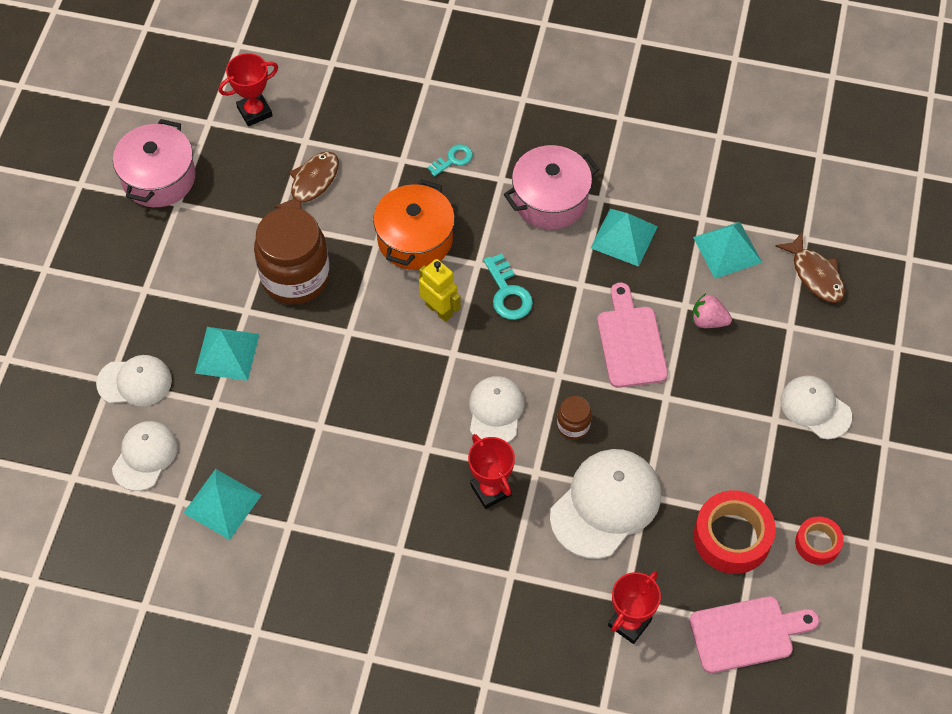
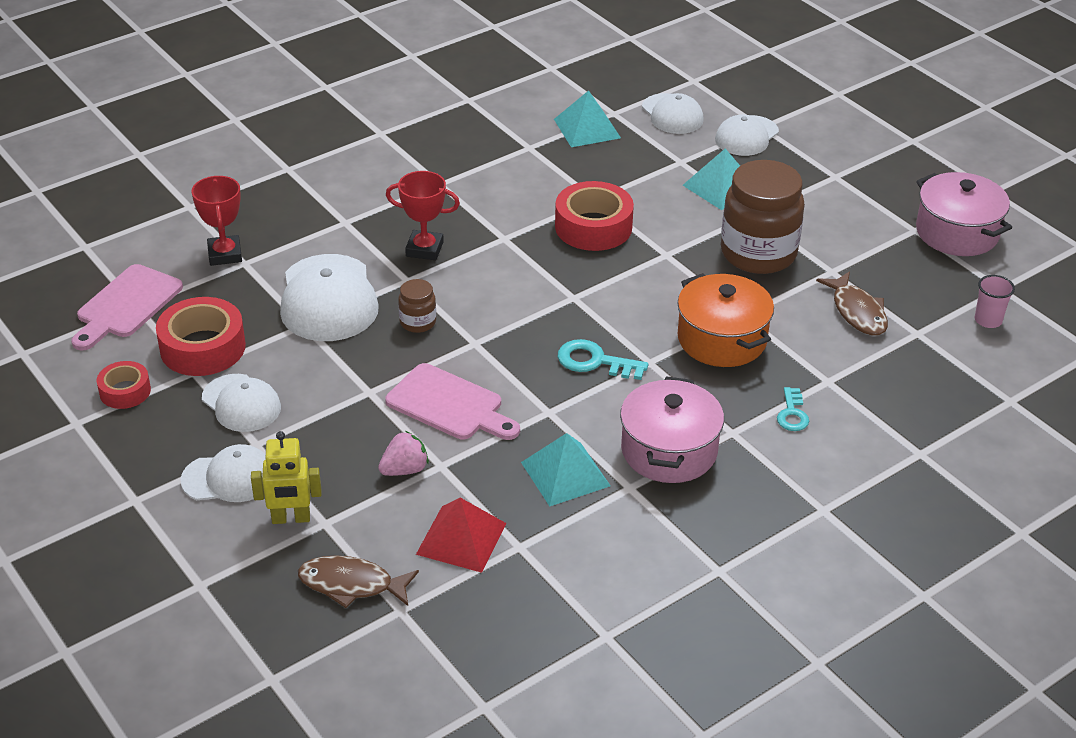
camera: 130 degrees right, 20 degrees down
red trophy [219,53,278,126] -> pink cup [975,275,1015,328]
yellow robot [419,259,461,322] -> yellow robot moved to [251,431,322,524]
white cap [469,376,524,443] -> white cap moved to [202,374,281,432]
turquoise pyramid [693,222,762,279] -> red pyramid [416,498,507,573]
none -> red tape [555,181,634,251]

